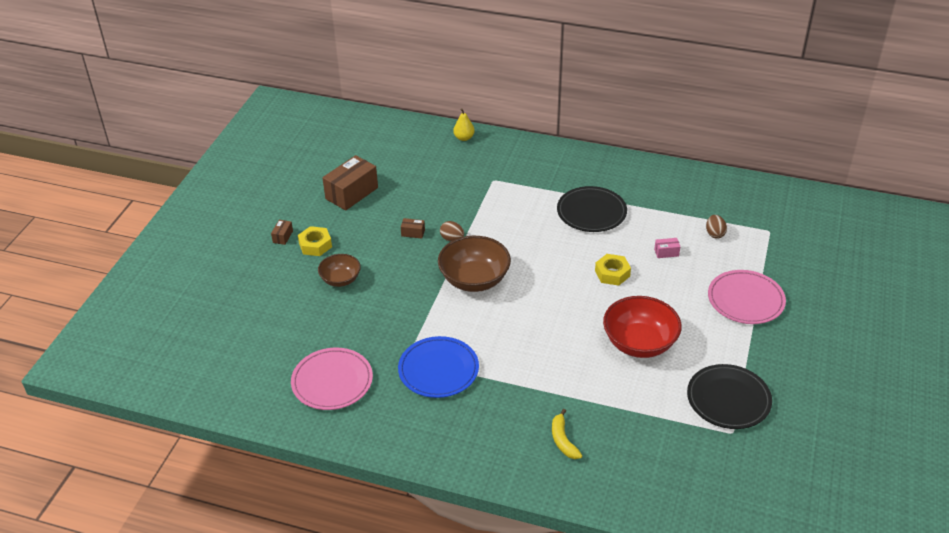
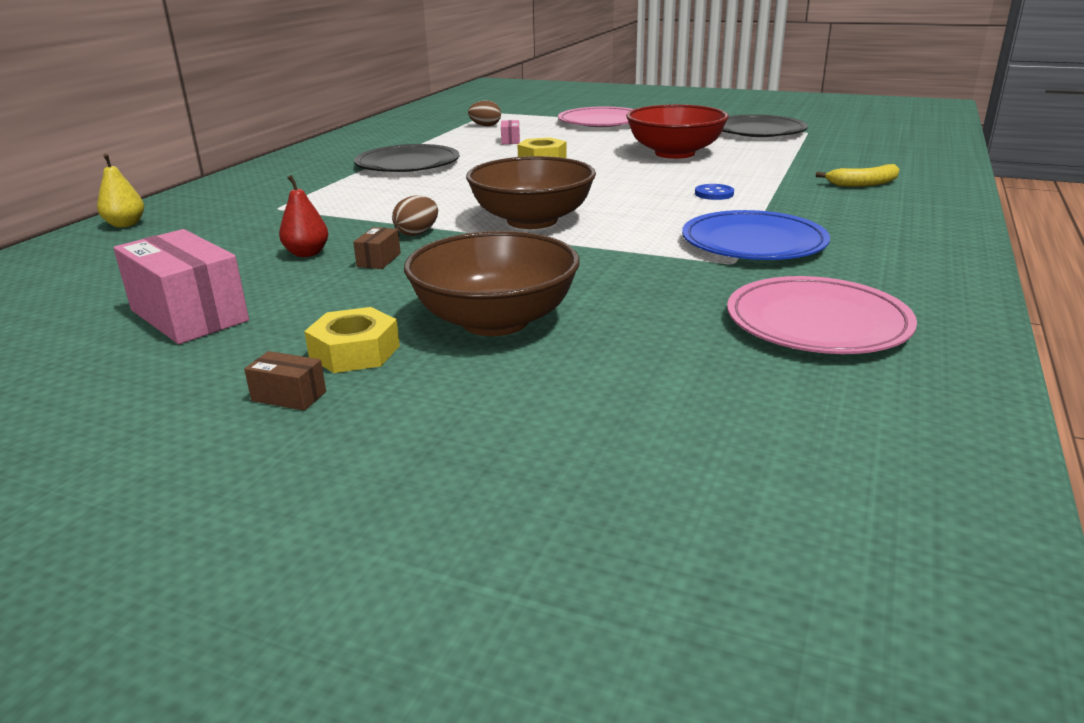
camera: 85 degrees left, 15 degrees down
brown bowl [318,254,361,287] -> brown bowl [404,231,580,336], size x1.70
brown box [322,155,378,211] -> pink box [113,229,249,344]
none -> red pear [279,175,328,257]
none -> blue button [695,184,734,200]

